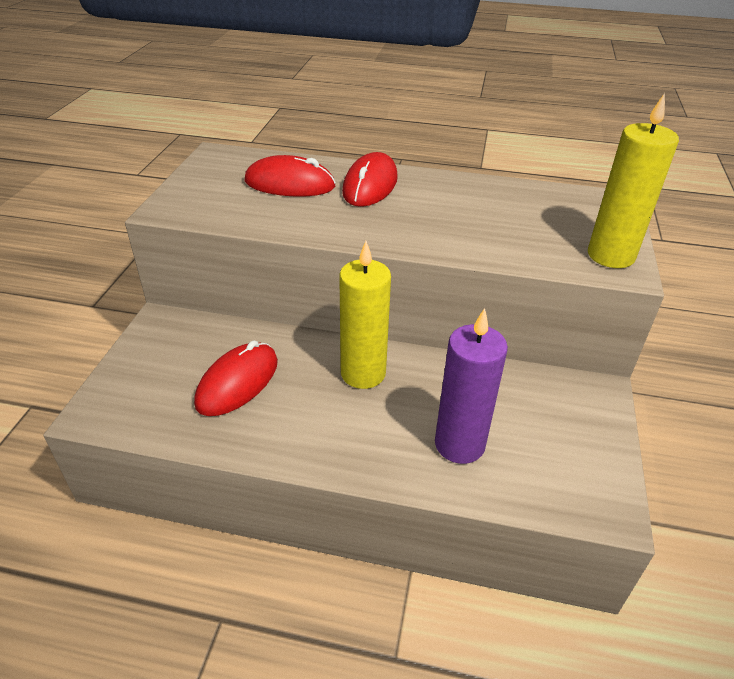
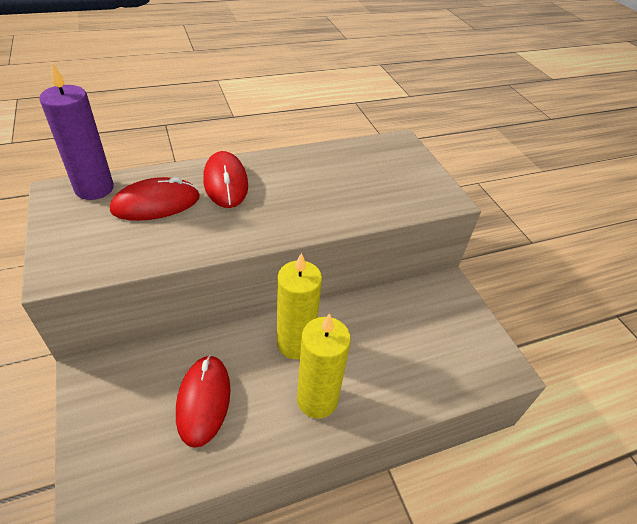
camera: 35 degrees left, 5 degrees up
purple candle [435,308,508,464] -> purple candle moved to [39,63,114,200]
yellow candle [588,93,679,268] -> yellow candle moved to [297,313,351,419]

